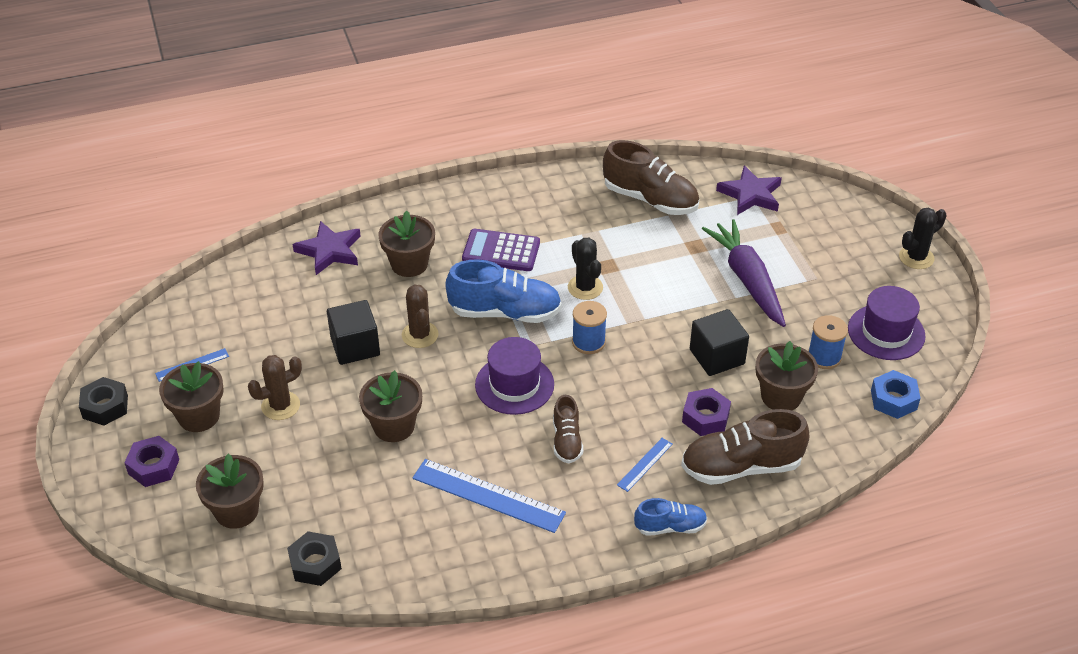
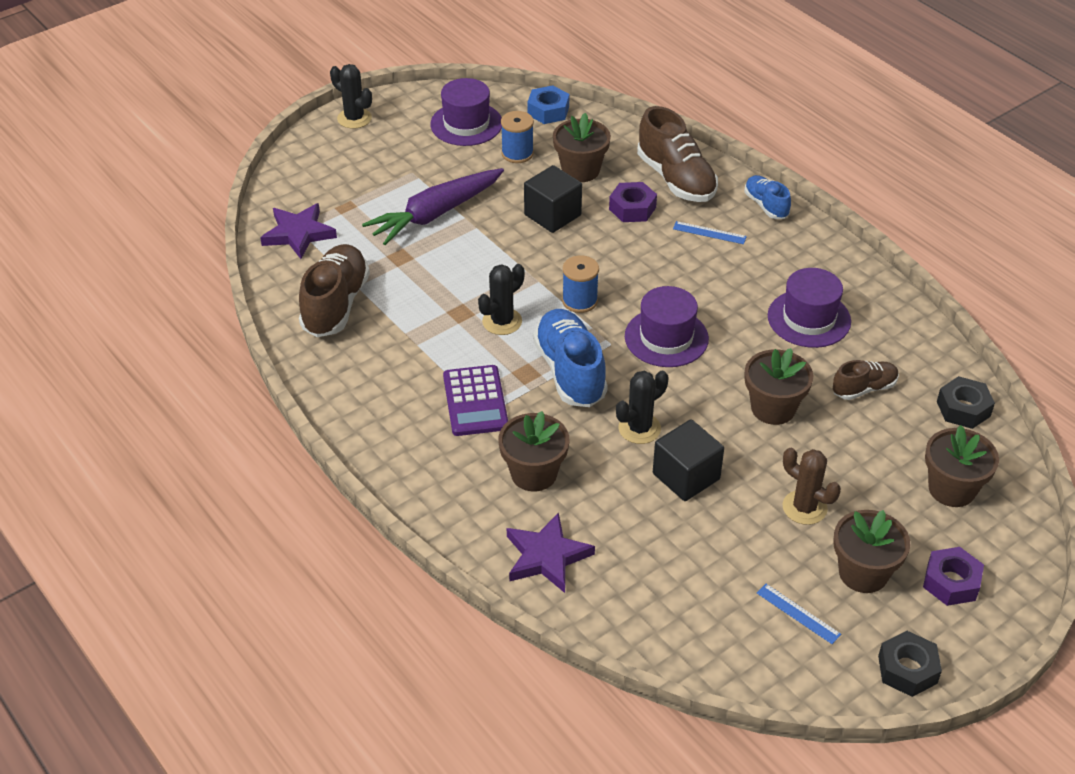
camera: 110 degrees left, 0 degrees up
brown cactus [402,285,438,348] -> black cactus [616,370,668,444]
blue ruler [412,459,566,533] -> purple hat [768,268,851,348]
brown shoe [553,395,583,464] -> brown shoe moved to [833,360,899,400]

